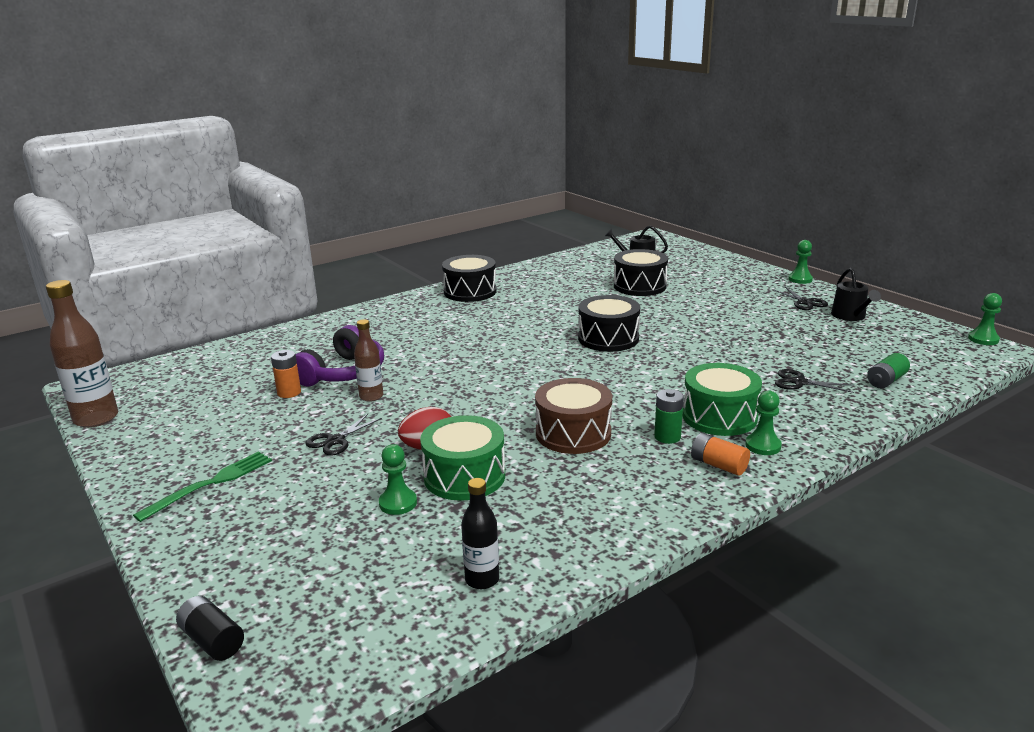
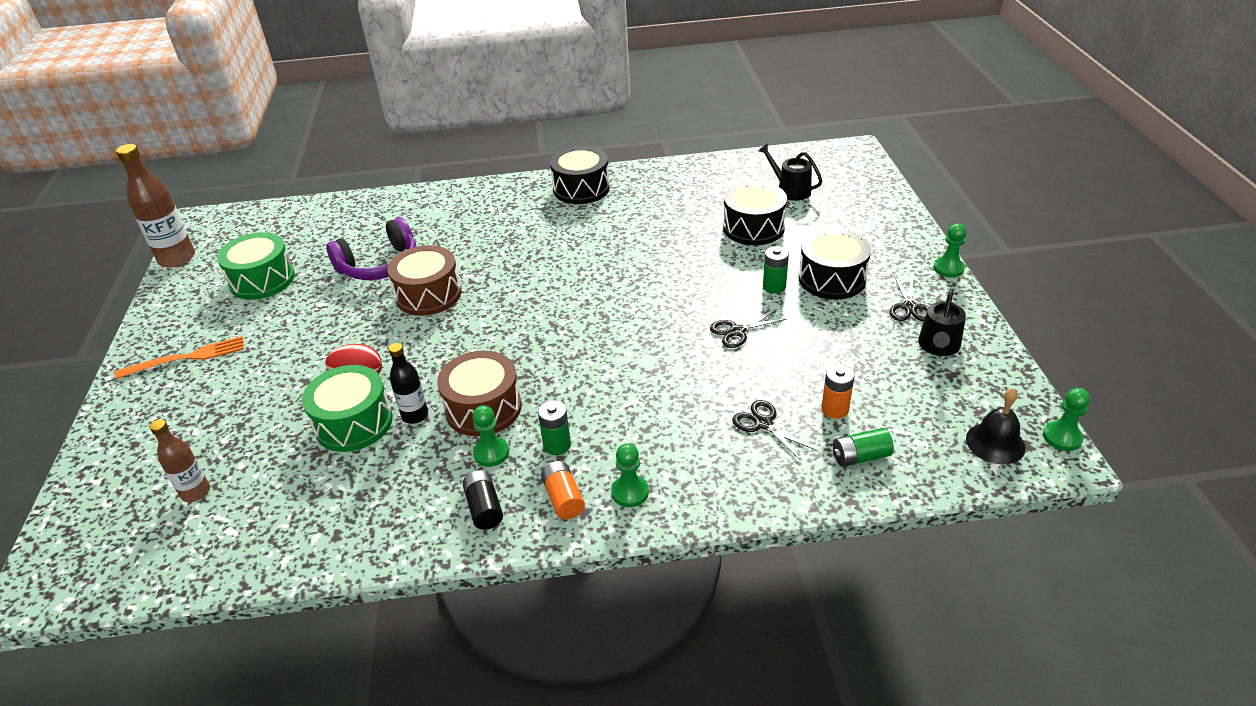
camera: 30 degrees right, 15 degrees up
green fork [133,451,272,522] -> orange fork [115,336,244,379]
black battery [176,596,244,661] -> black battery moved to [462,470,503,530]
orange battery [271,350,301,398] -> orange battery moved to [821,365,855,419]
black scissors [305,414,382,456] -> black scissors moved to [710,309,786,348]
brown bottle [354,319,383,402] -> brown bottle moved to [150,419,210,502]
green pawn [379,444,417,515] -> green pawn moved to [472,405,509,467]
black bottle [461,478,499,589] -> black bottle moved to [388,343,428,424]
black drum [578,295,640,352] -> black drum moved to [799,229,871,299]
green drum [683,363,762,436] -> green drum moved to [217,232,295,300]
none -> brown drum [387,245,462,316]
none -> green battery [763,246,789,294]
none -> black bell [966,388,1026,464]

